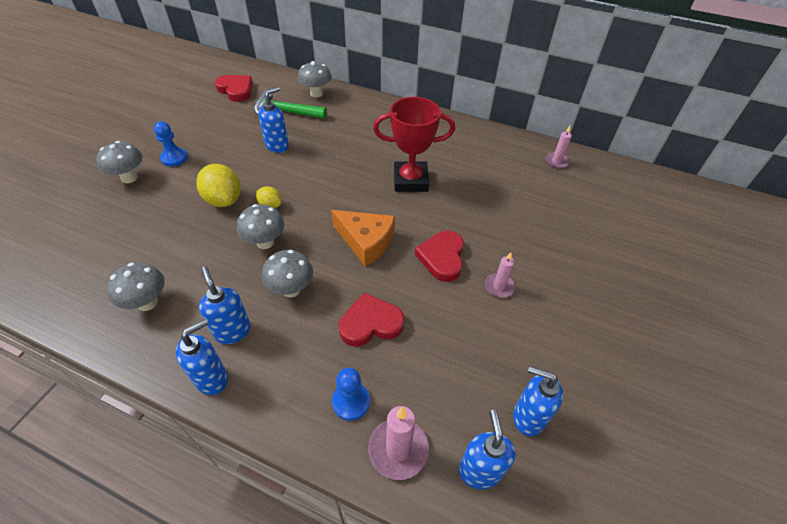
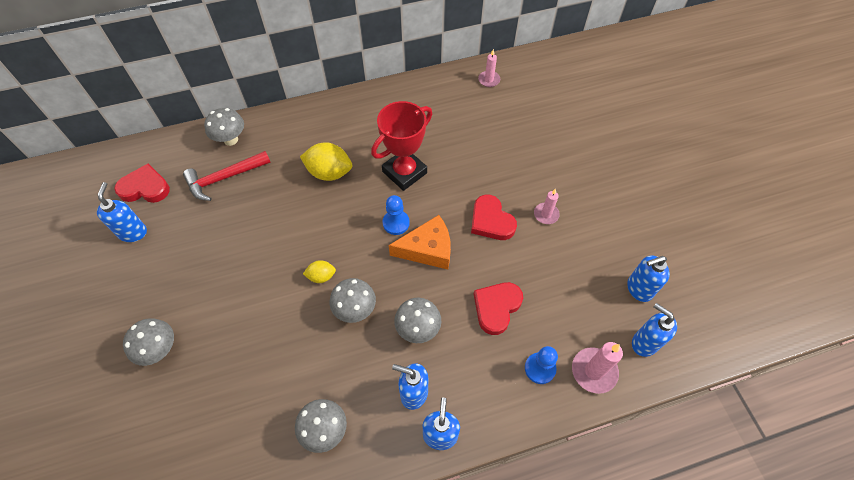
camera: 40 degrees left, 10 degrees up
blue pawn [154,121,188,167] -> blue pawn moved to [383,195,410,235]
yellow lemon [196,164,241,207] -> yellow lemon moved to [300,142,352,181]
green hammer [254,90,327,119] -> red hammer [183,151,271,201]
blue soap dispenser [258,87,289,153] -> blue soap dispenser moved to [97,182,147,242]

